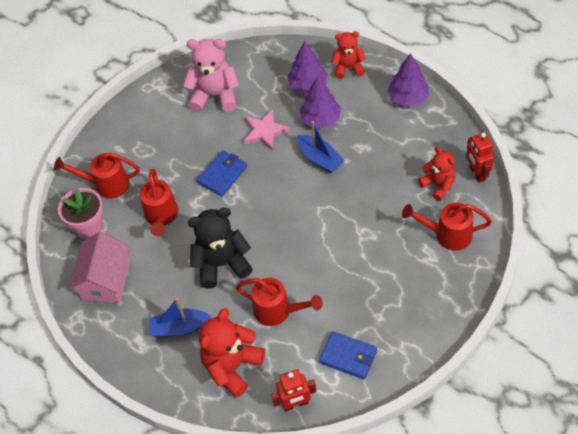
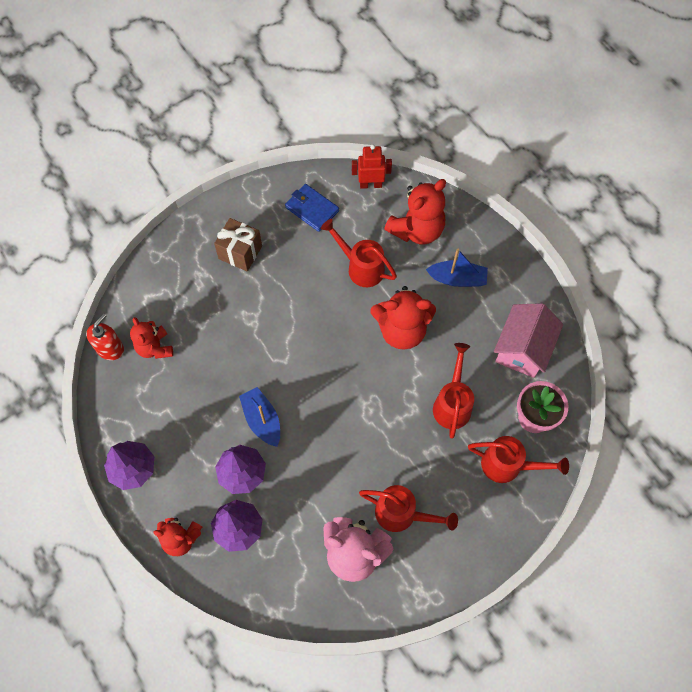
camera: 170 degrees left, 10 degrees up
black teddy bear [188,208,253,289] -> red teddy bear [370,286,436,350]
blue wallet [197,150,247,197] -> none
pink star [244,109,290,150] -> none
red watering can [402,203,492,251] -> red watering can moved to [359,485,458,532]
red robot [466,132,494,183] -> red soap dispenser [86,313,124,360]
none -> brown gift [214,218,262,271]

